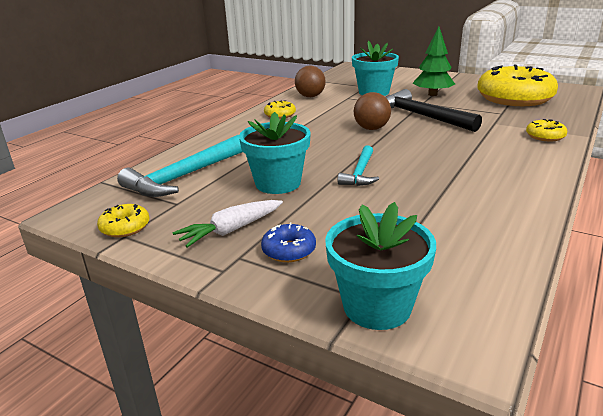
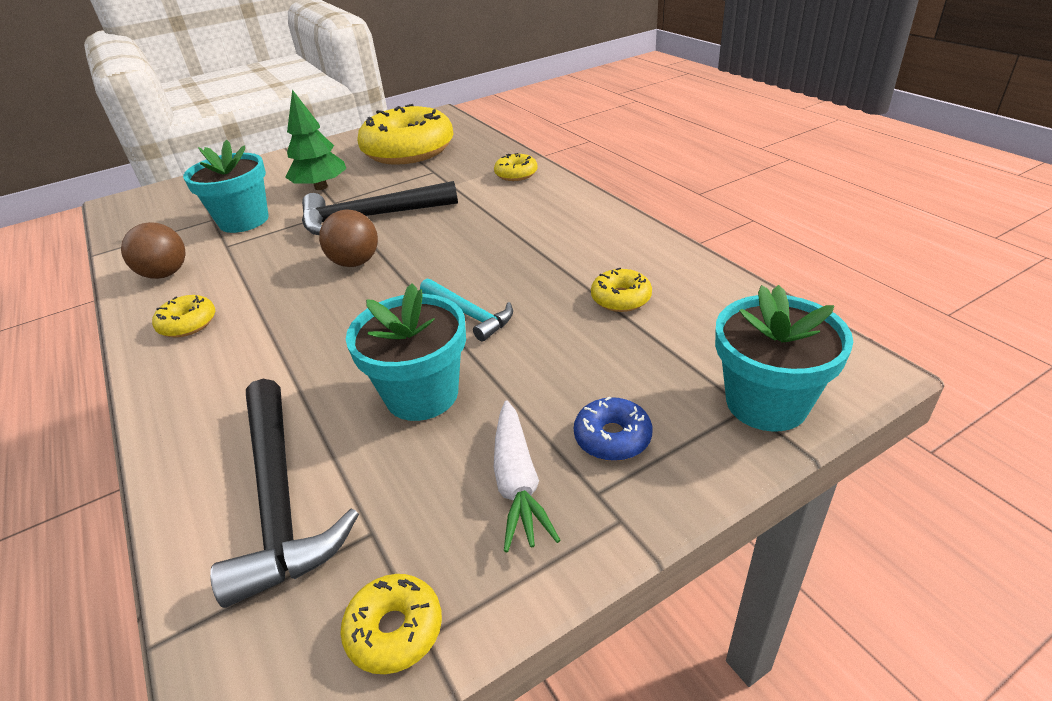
camera: 60 degrees left, 10 degrees up
turquoise hammer [117,135,243,197] -> black hammer [210,379,359,608]
none -> yellow donut [591,268,652,312]

